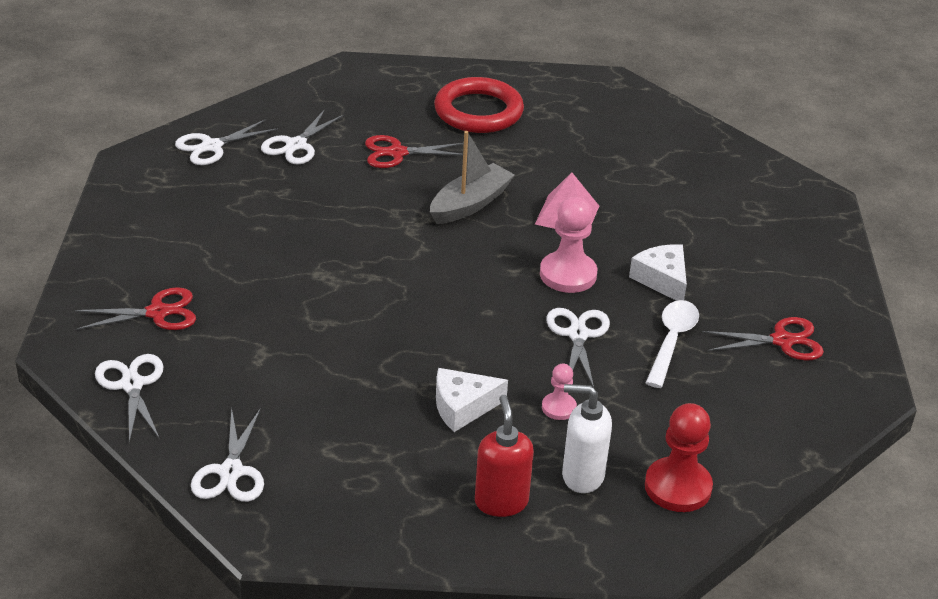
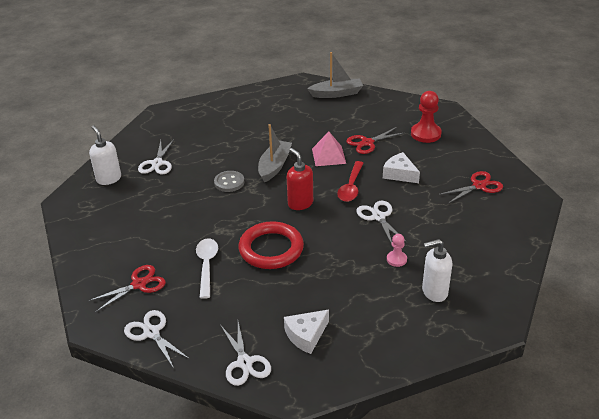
camera: 20 degrees left, 0 degrees up
white scissors [175,119,278,165] -> white soap dispenser [89,125,121,185]
red scissors [365,135,464,168] -> red scissors moved to [346,127,405,154]
red ring [434,77,524,133] -> red ring moved to [238,221,304,269]
white cheese [436,368,508,432] -> white cheese moved to [284,310,329,354]
red soap dispenser [475,395,534,517] -> red soap dispenser moved to [287,148,313,210]
pink pawn [540,197,597,293] -> red spoon [337,161,364,202]
red pawn [645,403,713,512] -> red pawn moved to [411,91,442,143]
white spoon [646,300,699,388] -> white spoon moved to [196,238,218,299]
none -> grey button [214,171,244,192]
none -> grey boat [307,52,363,98]

